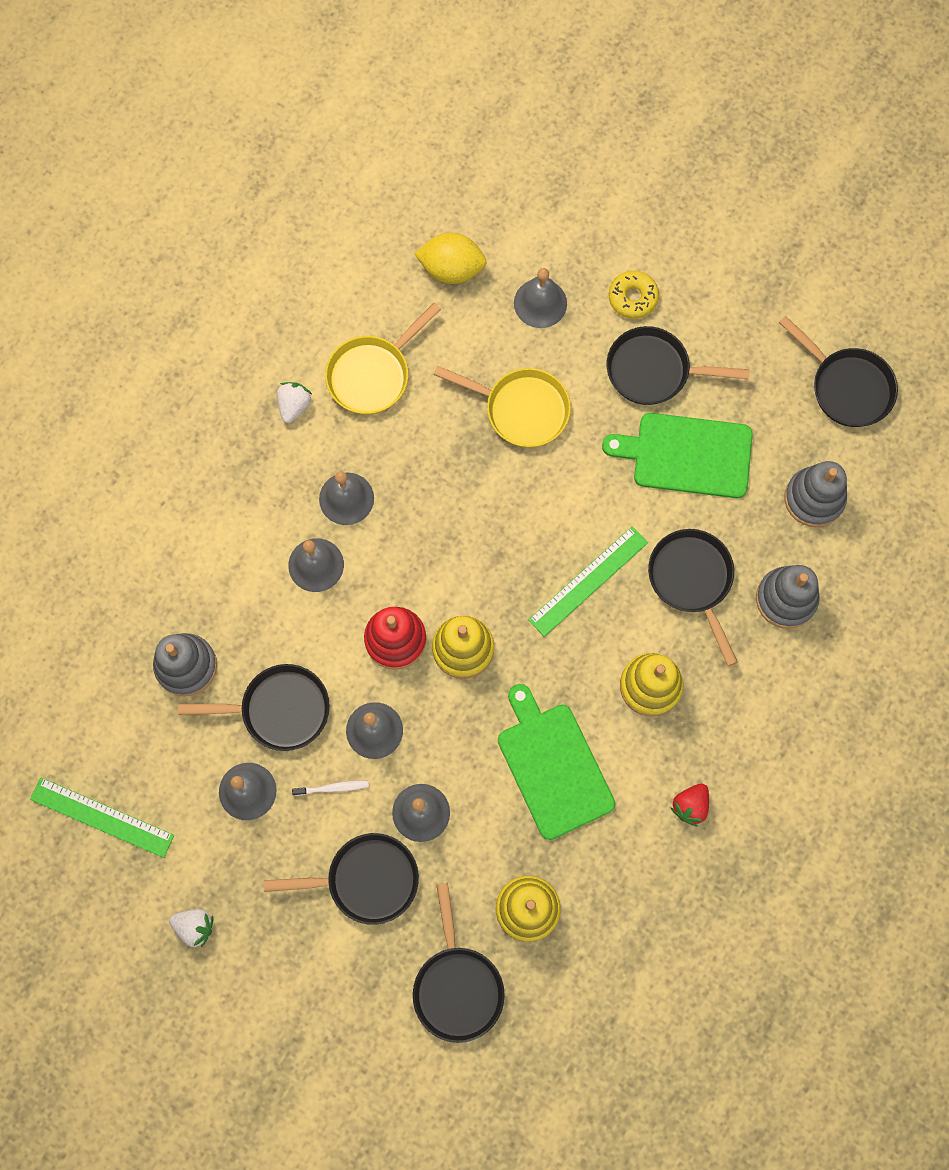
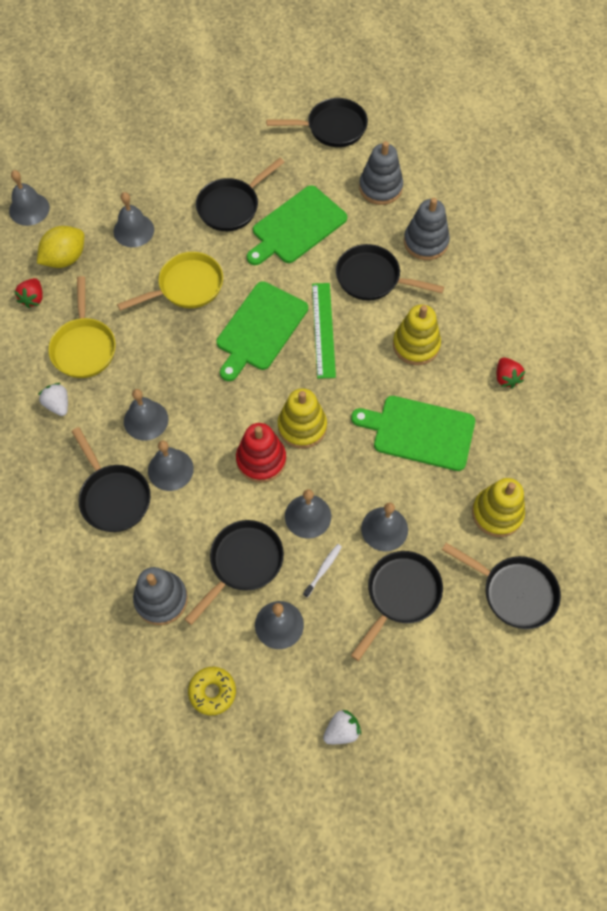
camera: 50 degrees left, 10 degrees down
green ruler [30,778,174,858] -> none
yellow donut [609,271,659,319] -> yellow donut moved to [188,667,236,715]
none -> grey bell [9,170,50,226]
none -> red strawberry [14,278,43,308]
none -> black pan [71,427,151,532]
none -> green cutting board [216,281,308,381]

